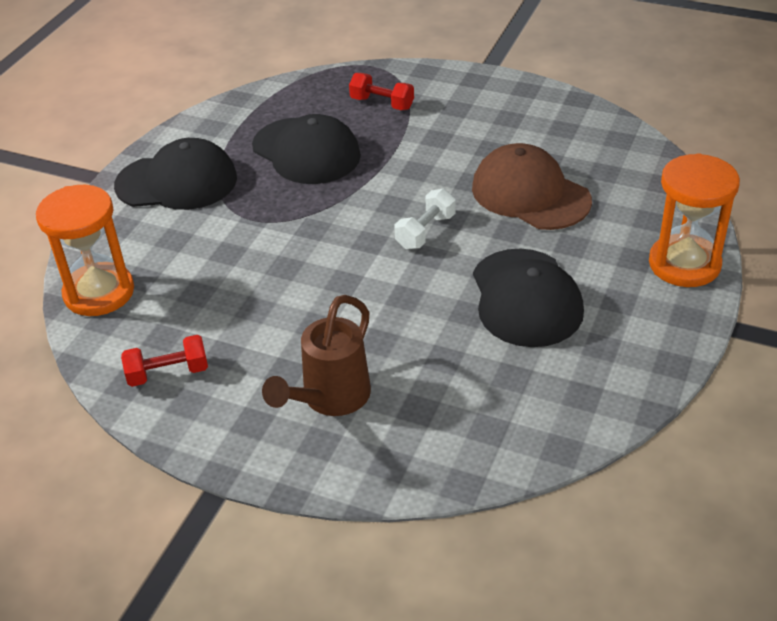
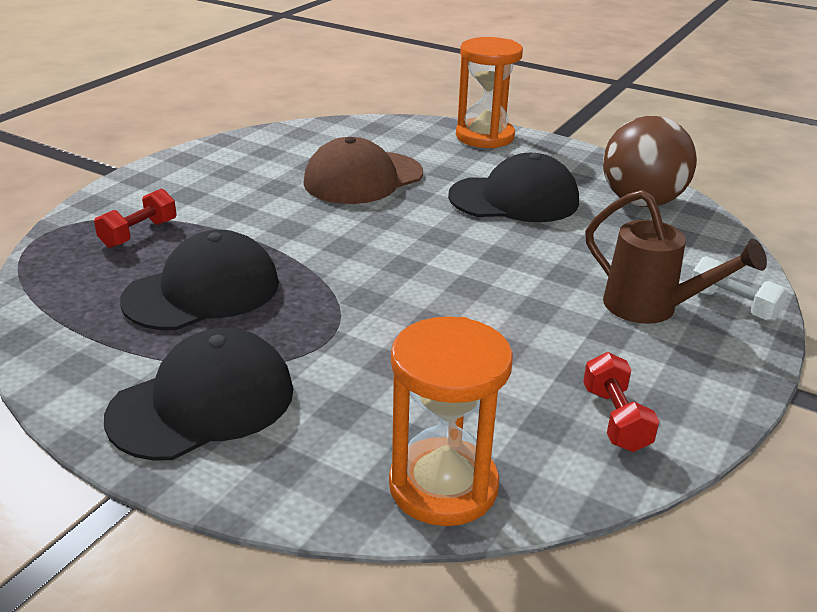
camera: 85 degrees left, 10 degrees down
black cap [114,138,237,210] -> black cap turned 45 degrees clockwise [104,328,293,461]
white dumbbell [395,189,456,250] -> white dumbbell moved to [691,256,789,321]
none -> brown ball [603,116,697,207]

